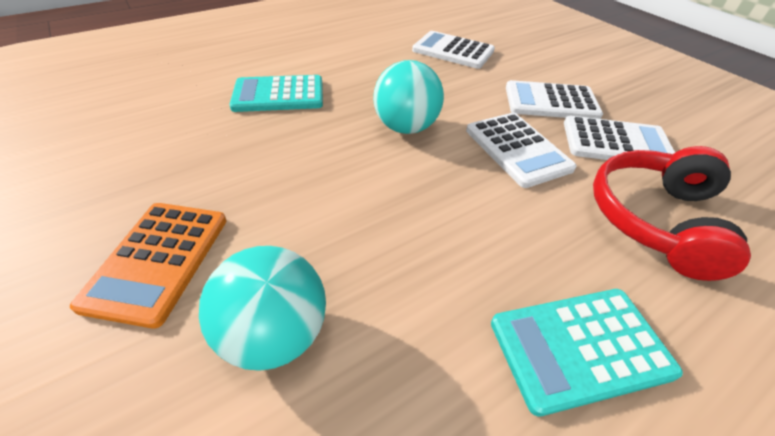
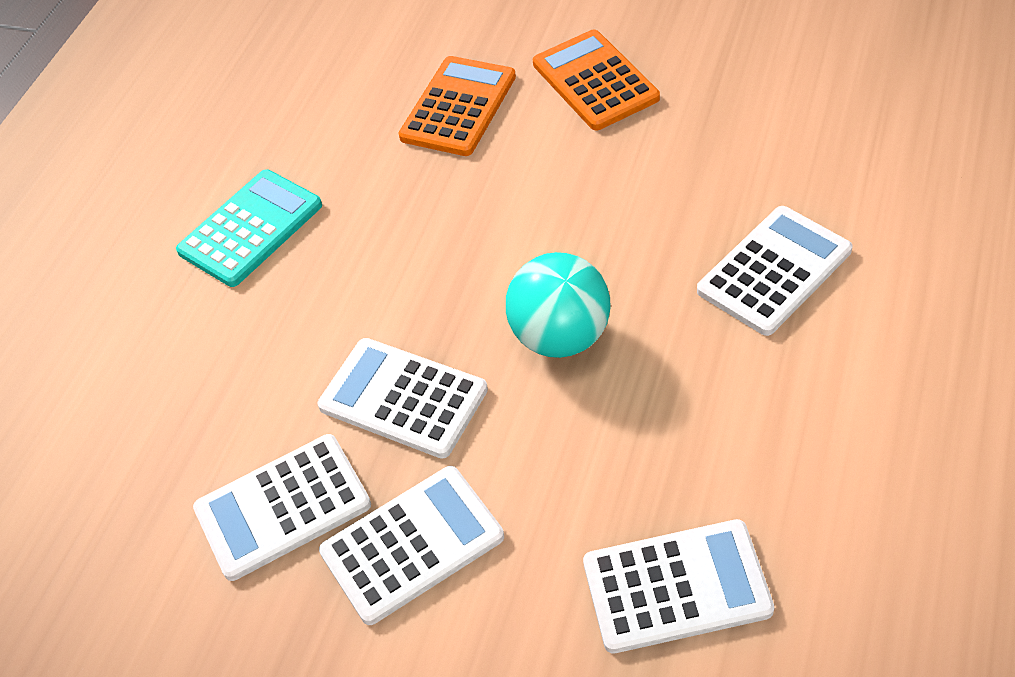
camera: 150 degrees right, 5 degrees up
turquoise ball [199,246,326,371] -> orange calculator [399,56,516,156]
turquoise calculator [229,75,323,112] -> white calculator [697,206,852,336]
red headphones [593,146,751,281] -> none

